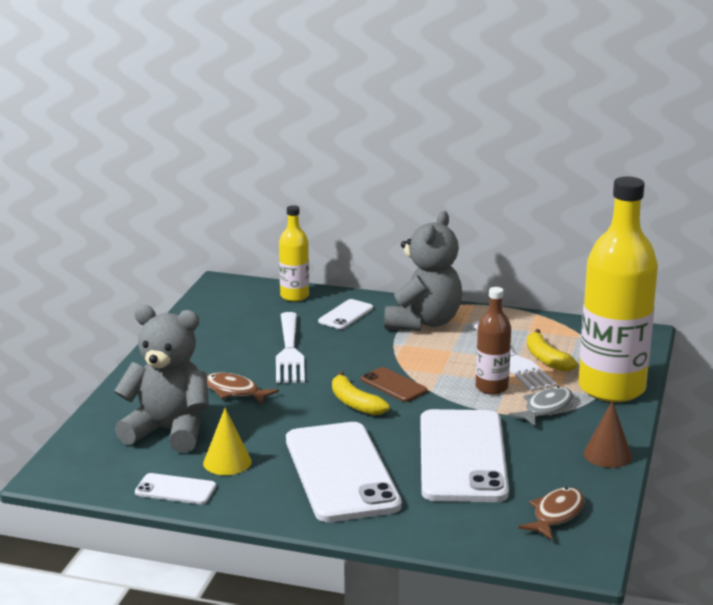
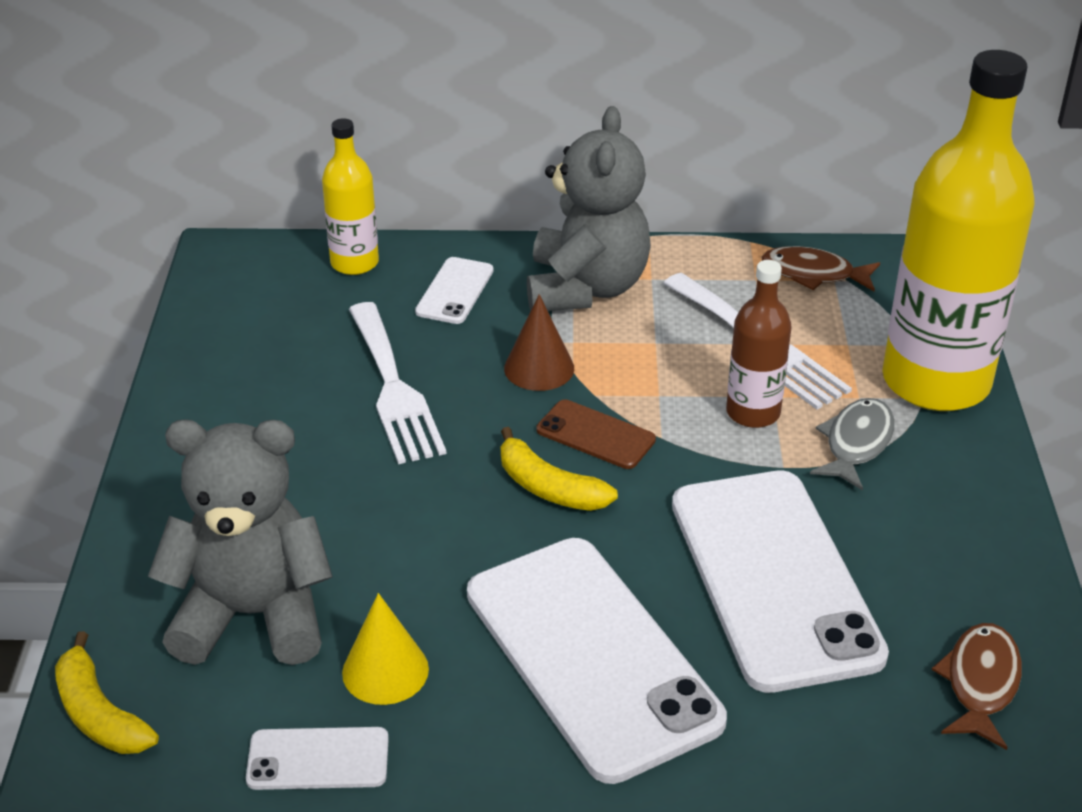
camera: 15 degrees left, 15 degrees up
brown fish [207,373,279,404] -> brown fish moved to [761,246,880,292]
yellow banana [527,329,578,371] -> yellow banana moved to [55,631,159,754]
brown cone [584,401,632,468] -> brown cone moved to [504,294,574,391]

